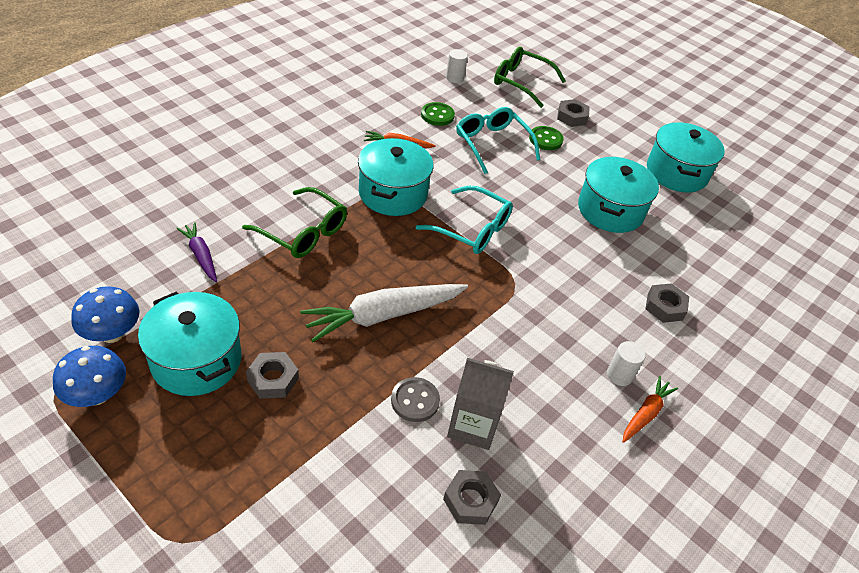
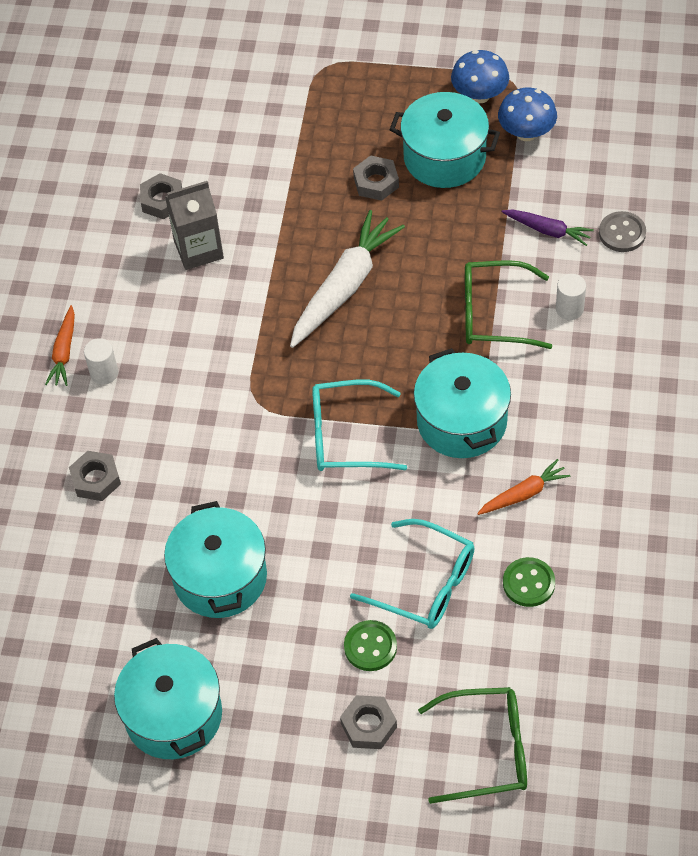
camera: 155 degrees right, 10 degrees up
grey button [391,377,440,422] -> grey button moved to [599,211,646,252]
white cylinder [446,49,468,83] -> white cylinder moved to [556,274,586,320]

